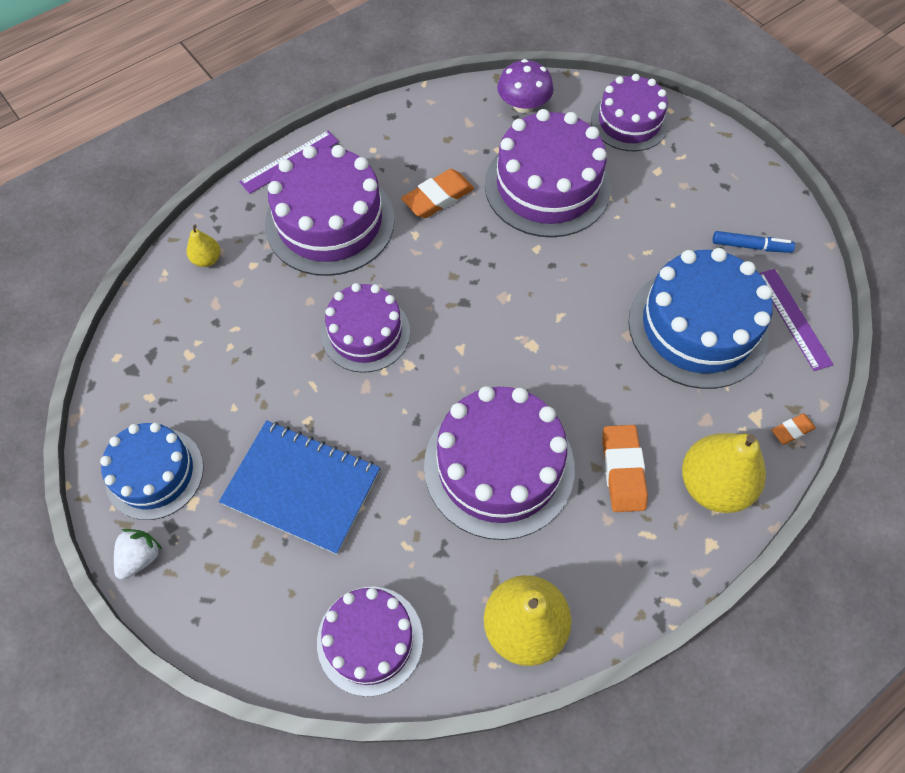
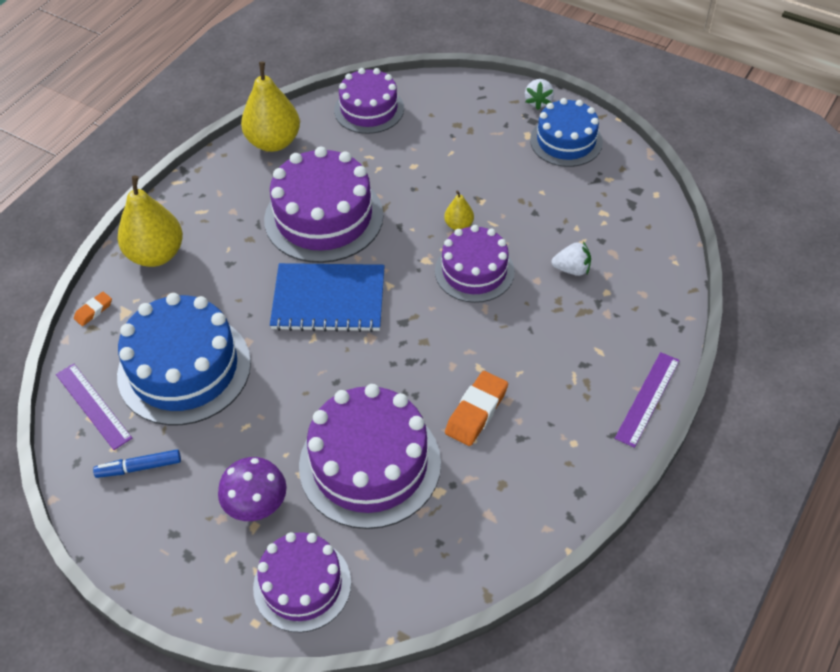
camera: 160 degrees right, 10 degrees down
yellow pear [187,225,220,267] -> yellow pear moved to [444,190,474,230]
blue notebook [219,420,380,555] -> blue notebook moved to [270,263,385,332]
purple cake [265,145,395,276] -> none
purple mushroom [497,59,554,113] -> purple mushroom moved to [218,457,287,521]
orange eraser [602,425,648,512] -> none
none -> white strawberry [551,242,591,276]

